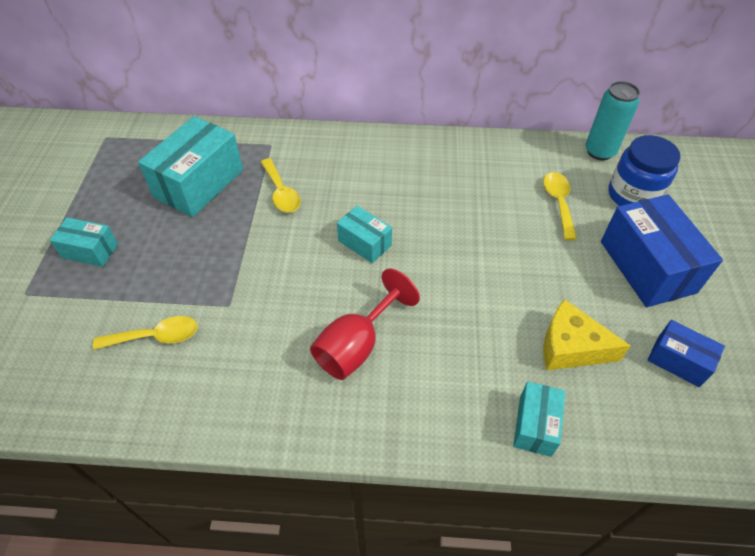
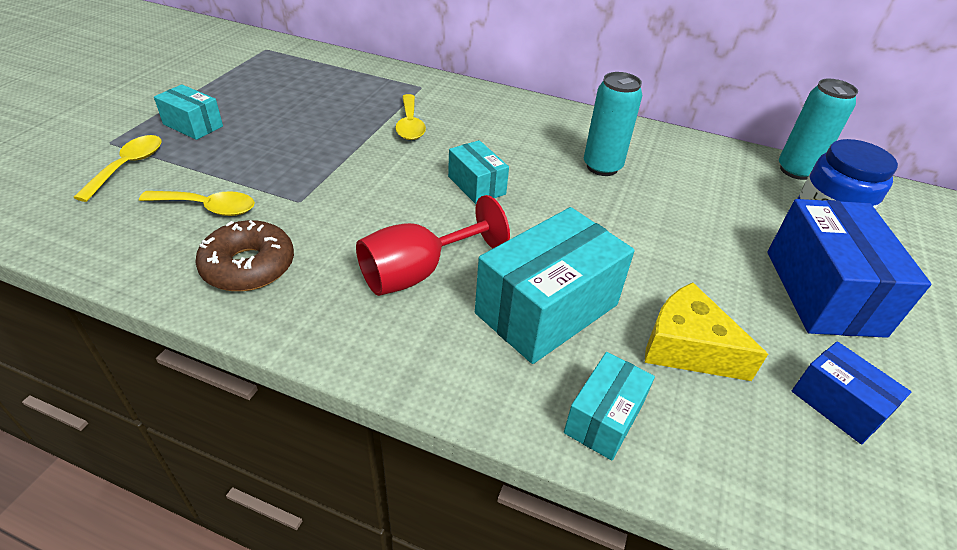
camera: 15 degrees right, 10 degrees down
turquoise box [138,116,243,217] -> turquoise box moved to [475,207,635,364]
yellow spoon [543,172,577,240] -> yellow spoon moved to [73,135,161,202]
none -> brown donut [195,220,294,291]
none -> turquoise can [584,72,642,176]

